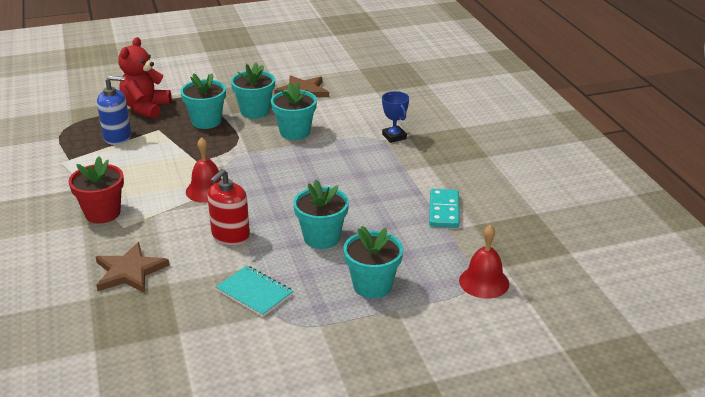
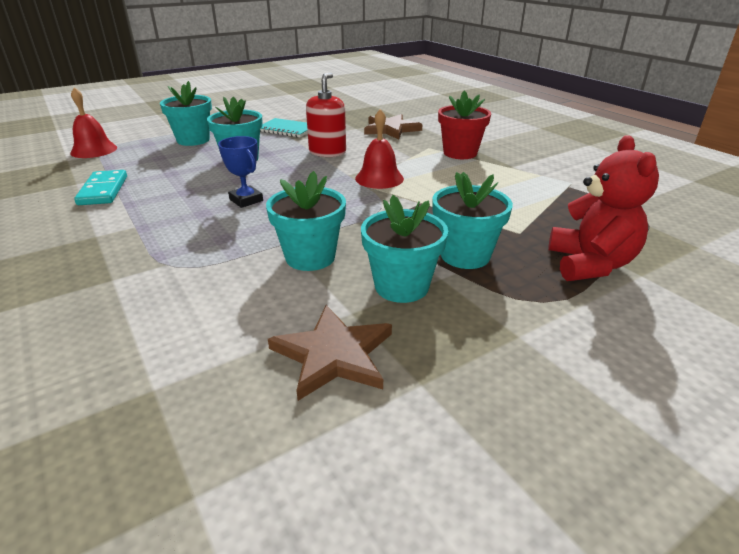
camera: 165 degrees right, 0 degrees up
blue soap dispenser [97,76,131,145] -> none
blue trophy [382,91,409,143] -> blue trophy moved to [218,136,263,208]

